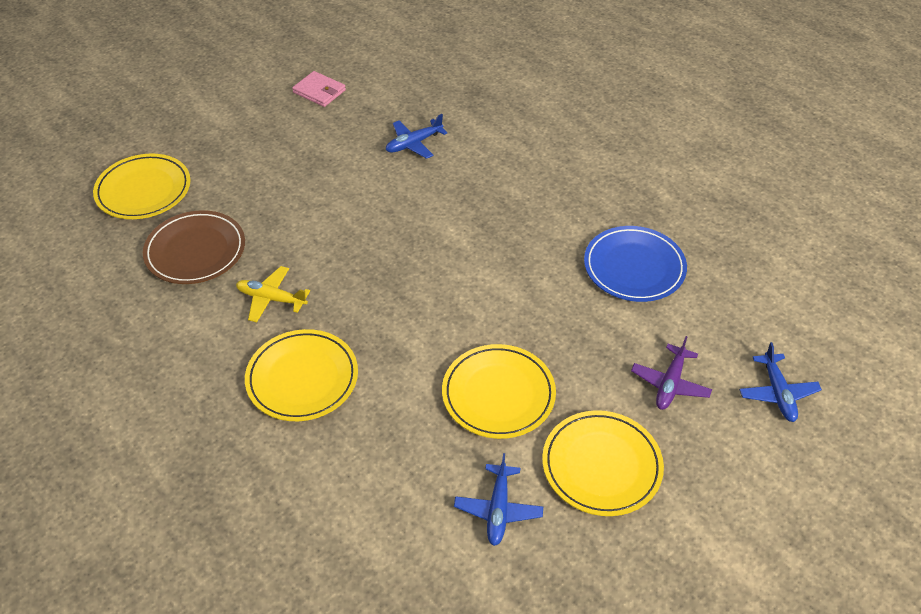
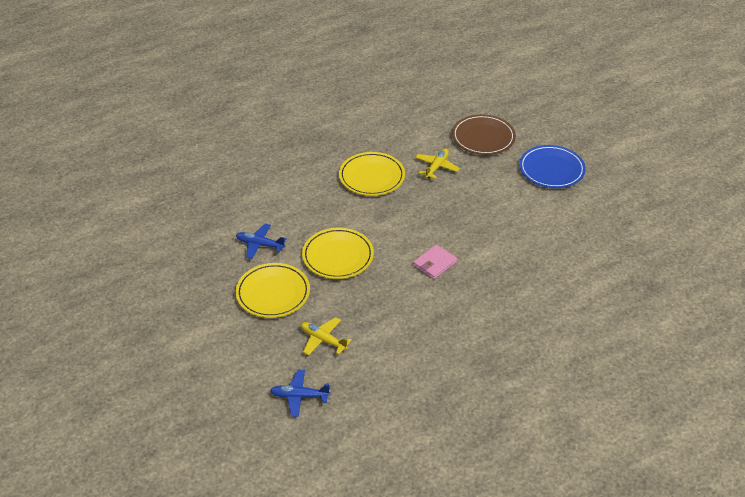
camera: 100 degrees right, 5 degrees down
yellow plate [93,153,190,219] -> none
pink wallet [292,71,346,107] -> pink wallet moved to [413,244,457,279]
blue plane [386,114,447,159] -> none
blue plate [584,226,687,302] -> blue plate moved to [519,145,586,188]
purple plane [631,336,712,410] -> yellow plane [301,317,352,355]

